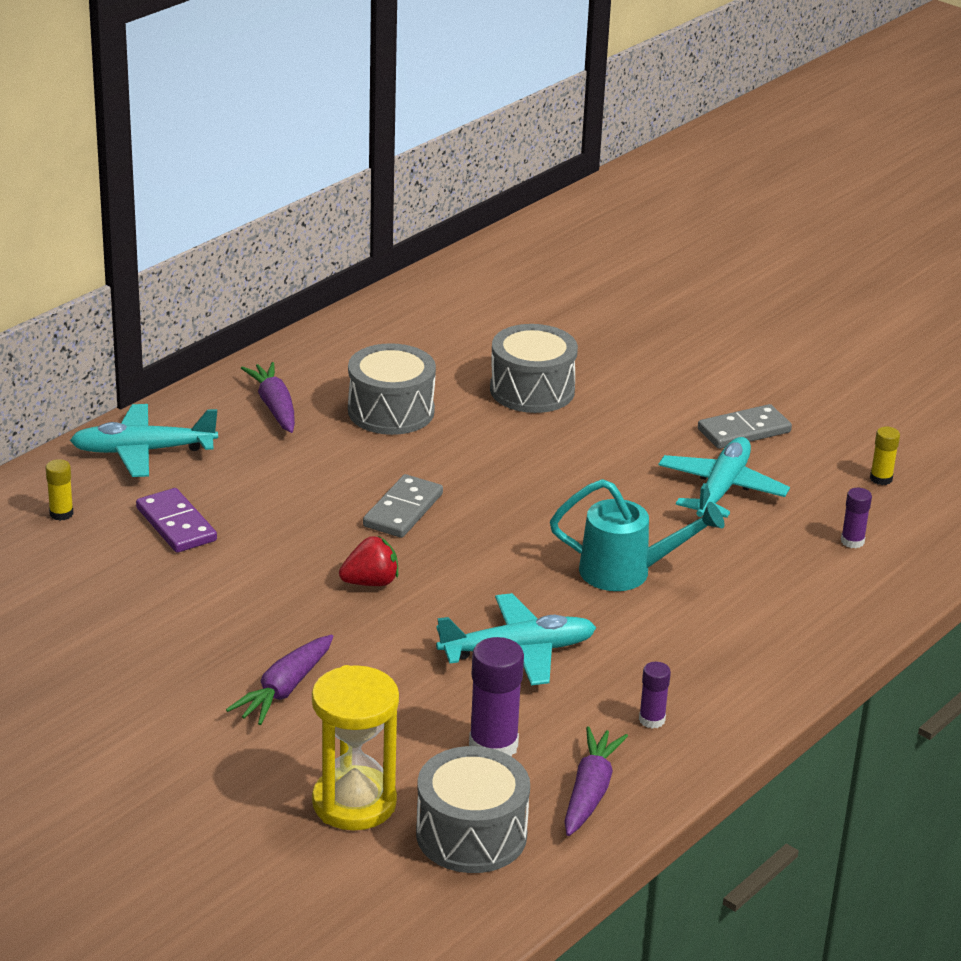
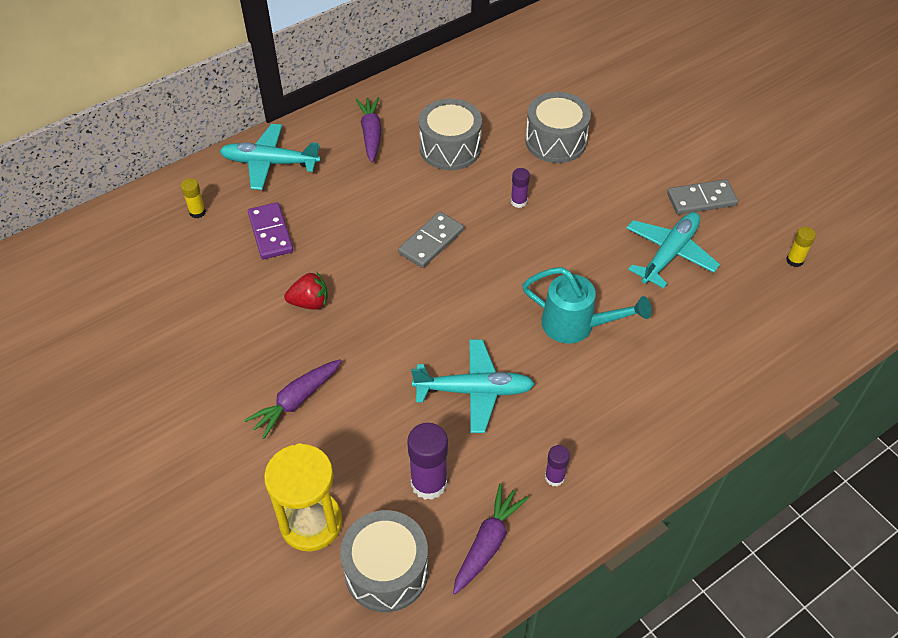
camera: 15 degrees right, 20 degrees up
red strawberry [339,536,398,586] -> red strawberry moved to [284,273,328,310]
purple glue stick [841,488,872,548] -> purple glue stick moved to [511,168,530,208]

